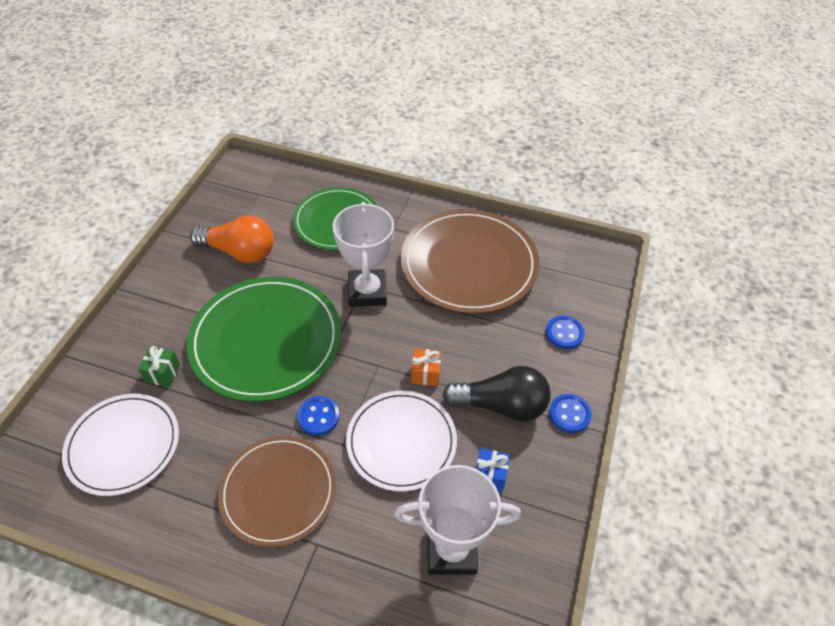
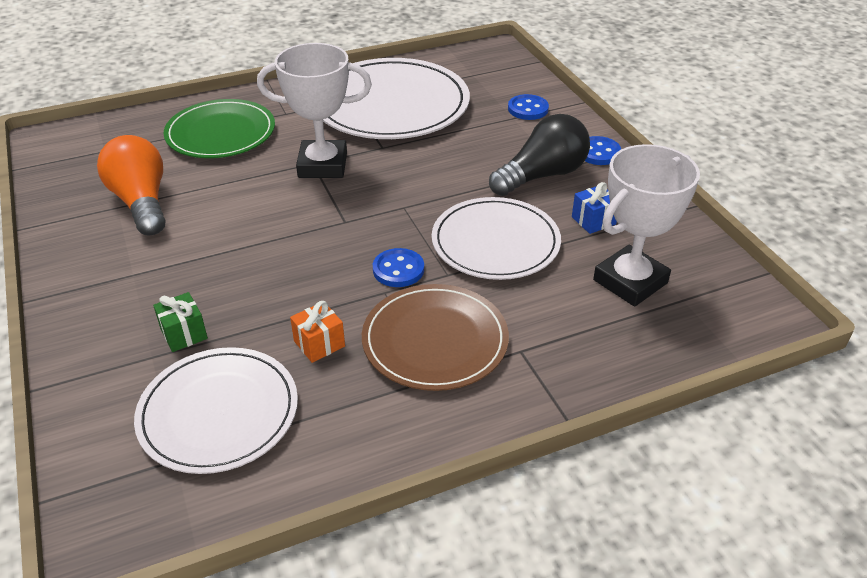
camera: 40 degrees left, 10 degrees down
green plate [187,277,341,402] -> none
orange light bulb [190,216,274,263] -> orange light bulb turned 90 degrees counterclockwise [97,135,165,236]
white trophy [333,202,394,307] -> white trophy turned 45 degrees counterclockwise [257,43,372,178]
brown plate [401,209,540,314] -> white plate [323,58,470,139]
orange gift [411,349,441,386] -> orange gift moved to [290,301,345,363]

